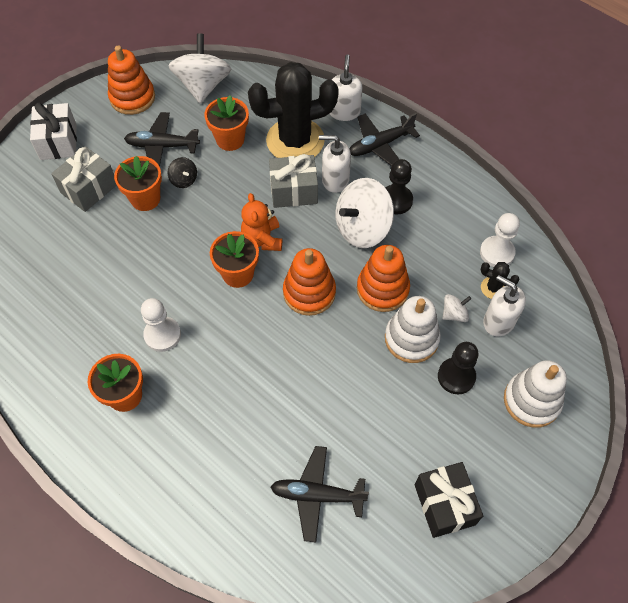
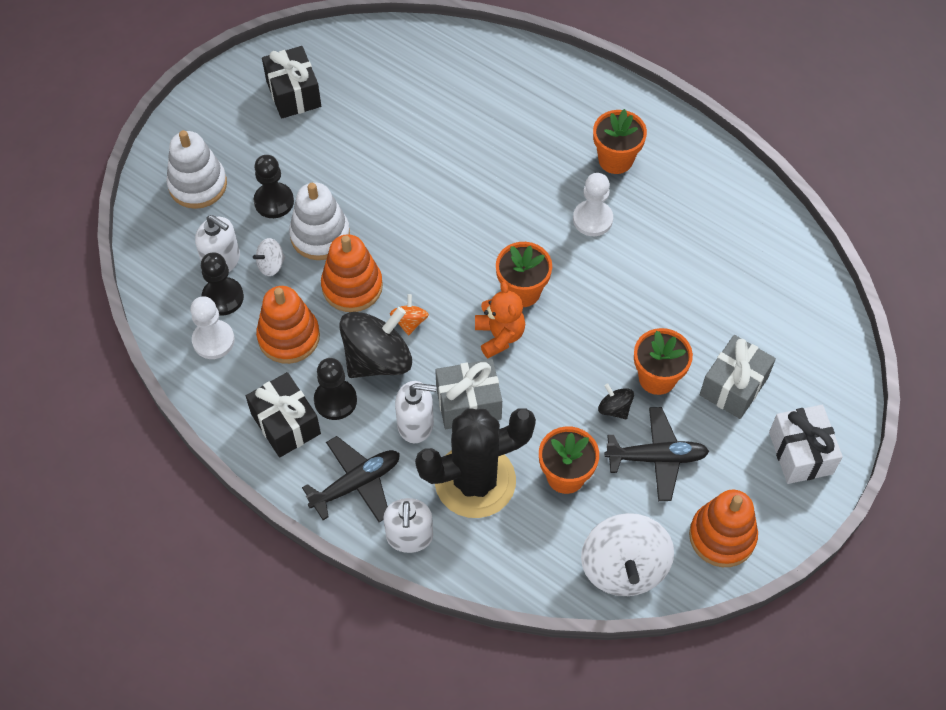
camera: 175 degrees right, 0 degrees up
black plane [271,446,369,543] -> none
orange stacking toy [283,248,336,316] -> orange stacking toy moved to [256,286,320,364]
white spinning top [336,178,394,248] -> black spinning top [340,307,412,378]
black cactus [481,262,519,299] -> black pawn [201,252,244,316]
none -> black gift [246,372,321,457]
none -> orange spinning top [390,294,429,335]

